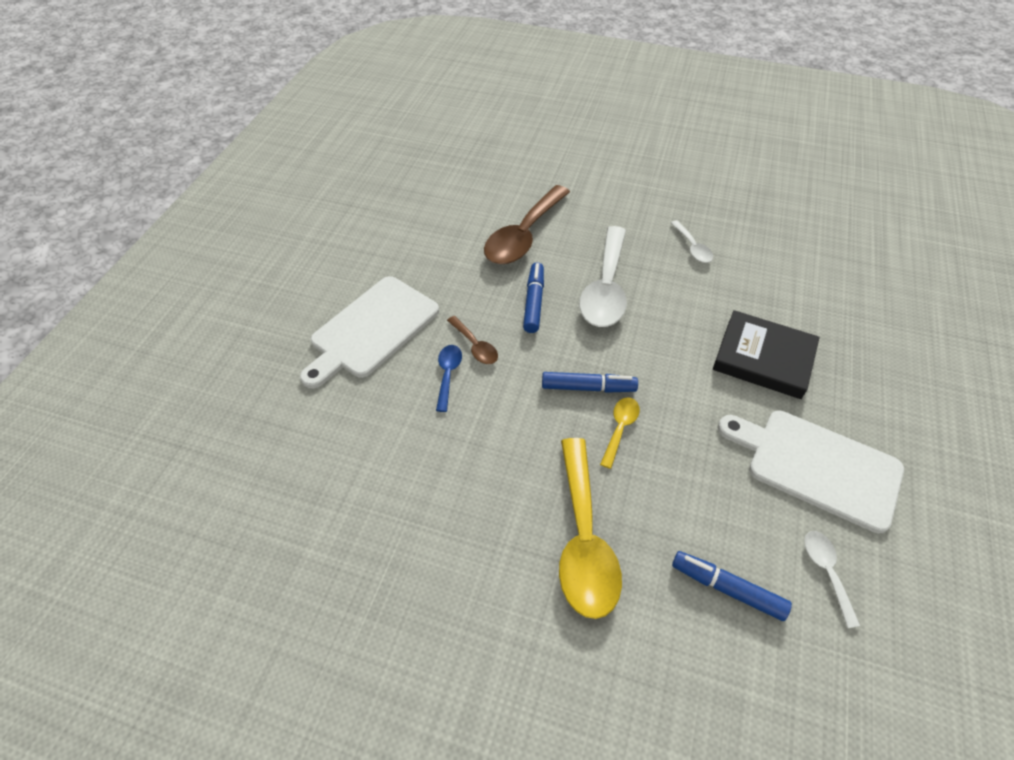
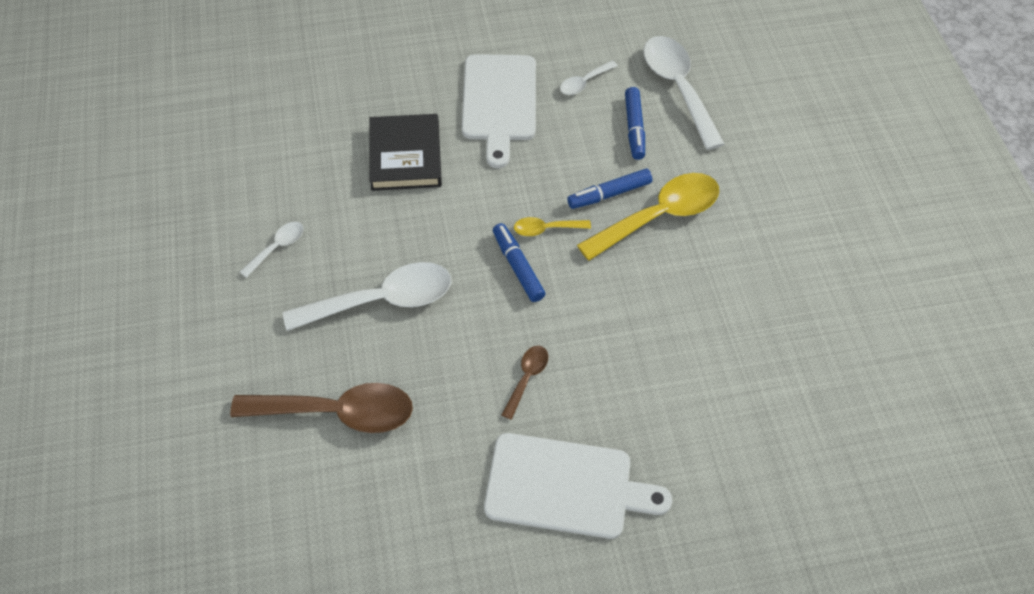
camera: 120 degrees left, 5 degrees up
blue spoon [436,345,462,412] -> none
blue marker [523,262,544,333] -> blue marker moved to [567,169,652,209]
none -> white spoon [643,36,725,150]

